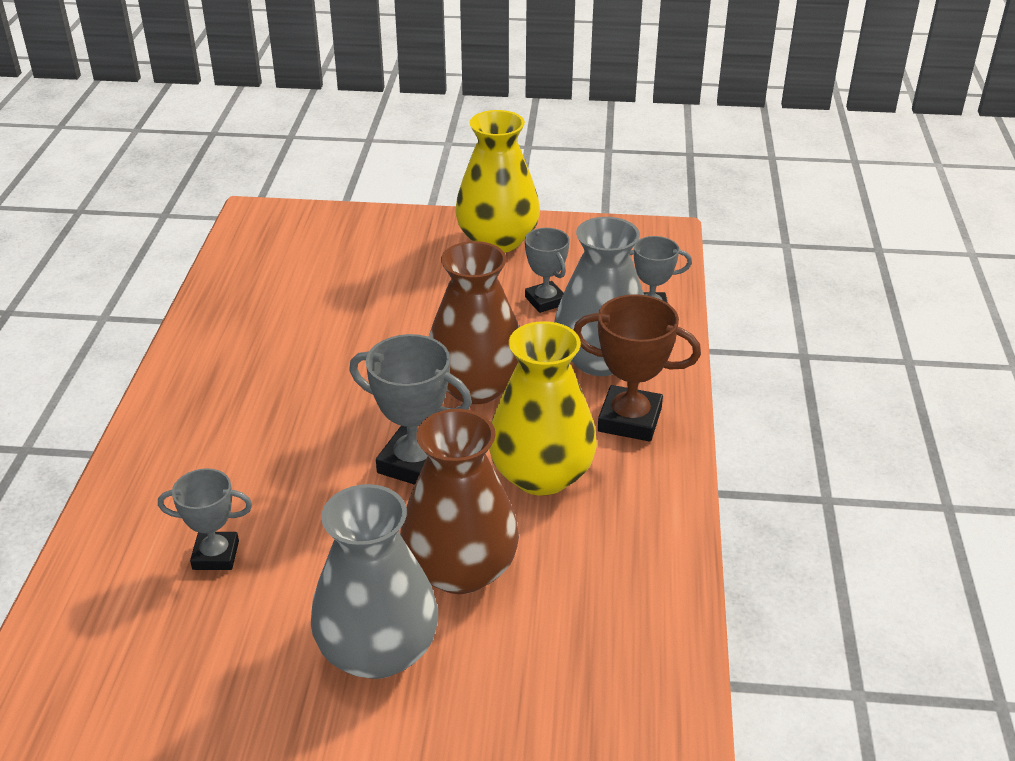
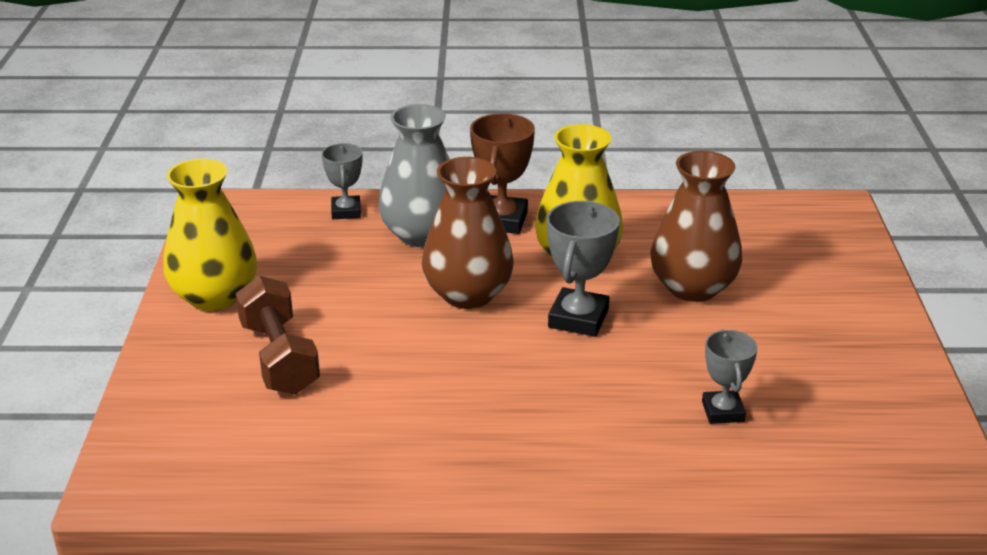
camera: 95 degrees left, 5 degrees down
grey vase [311,484,438,679] -> none
grey trophy [525,228,570,313] -> none
none -> brown dumbbell [235,276,320,395]

